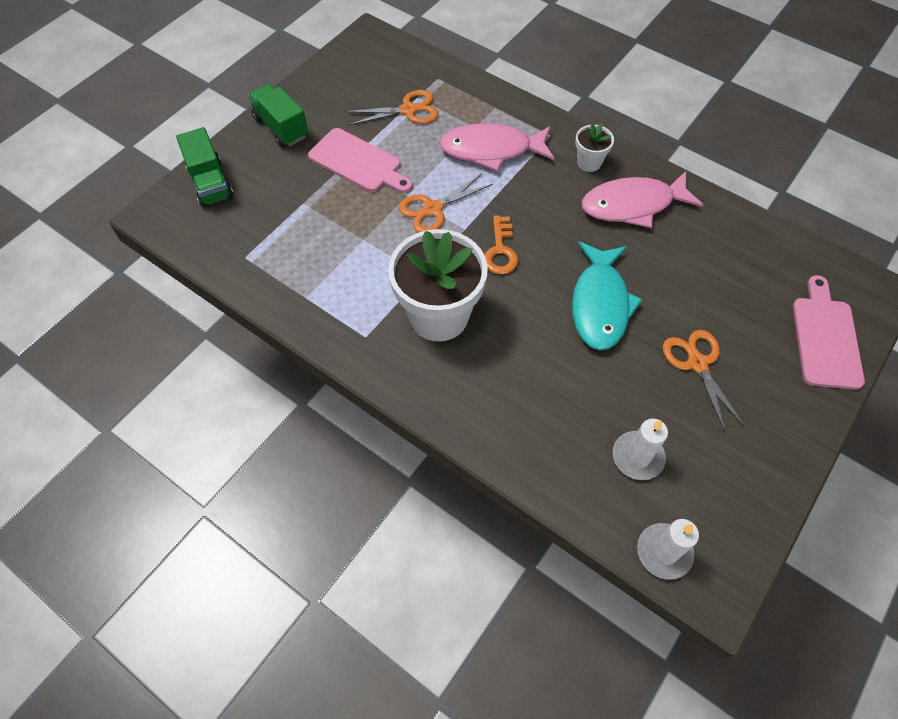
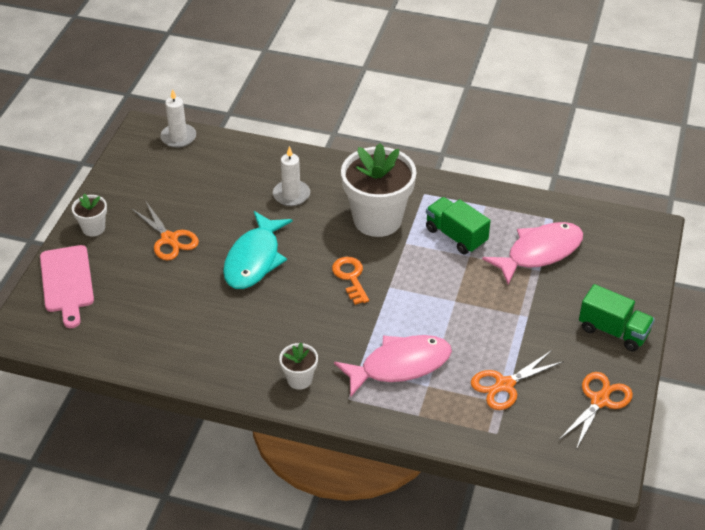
camera: 160 degrees right, 15 degrees down
green truck [176,127,234,207] -> green truck moved to [426,197,491,254]
pink cutting board [308,128,413,193] -> none
orange scissors [399,174,493,233] -> orange scissors moved to [559,372,633,449]
turquoise fish [572,242,642,350] -> turquoise fish turned 150 degrees counterclockwise [223,211,292,289]
pink fish [582,171,703,228] -> pink fish moved to [482,222,583,285]
white candle [613,419,668,480] -> white candle moved to [273,146,310,206]
none -> white flower pot [72,194,107,237]

